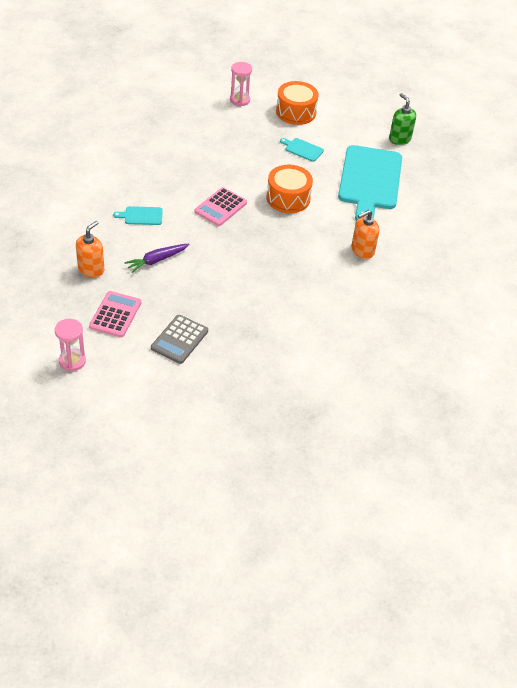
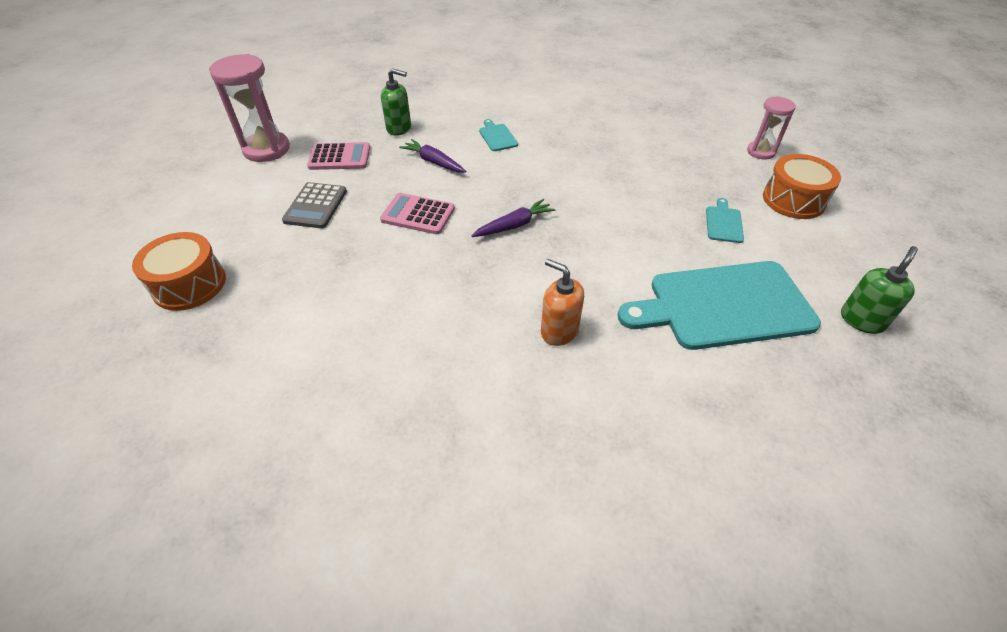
camera: 75 degrees right, 0 degrees up
pink hourglass [55,319,86,372] -> pink hourglass [209,54,290,162], size x1.66
orange soap dispenser [76,221,104,278] -> green soap dispenser [381,68,411,136]
grey calculator [151,315,208,364] -> grey calculator turned 90 degrees counterclockwise [282,182,347,228]
pink calculator [195,187,247,226] -> pink calculator moved to [380,193,455,234]
orange drum [267,165,313,213] -> orange drum moved to [132,232,226,311]
none -> purple carrot [472,199,555,237]

